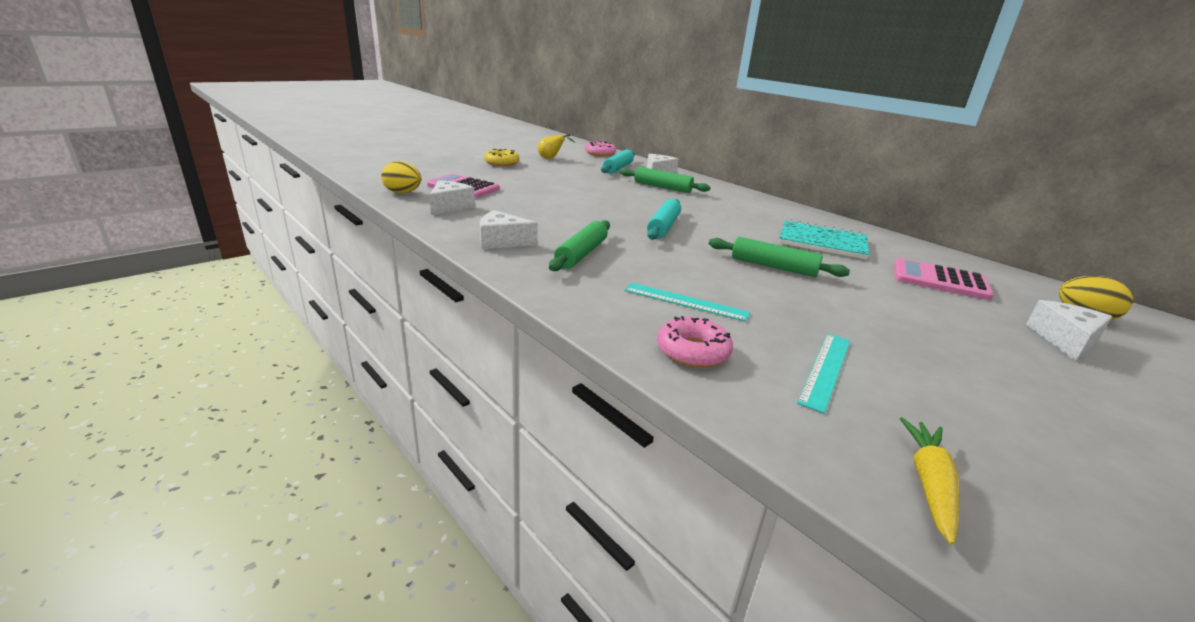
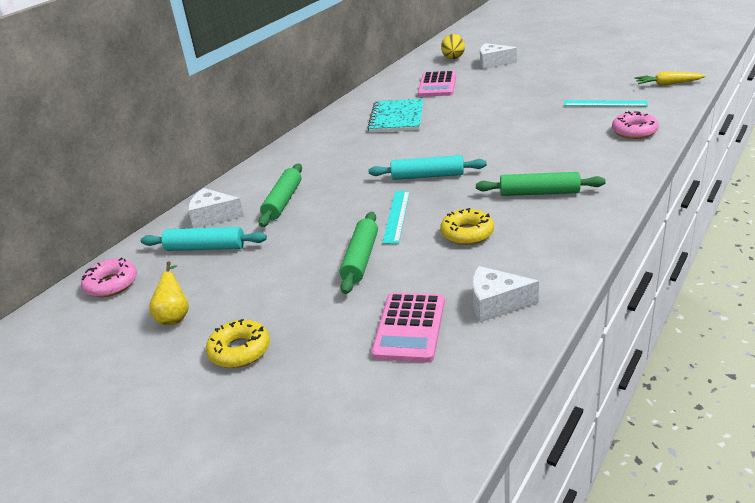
camera: 100 degrees left, 5 degrees up
yellow egg [381,161,421,193] -> none
white cheese [480,210,538,249] -> none
turquoise ruler [624,283,750,322] -> turquoise ruler moved to [382,191,410,244]
green rolling pin [709,237,850,277] -> green rolling pin moved to [340,212,378,294]
none -> yellow donut [440,208,494,245]

